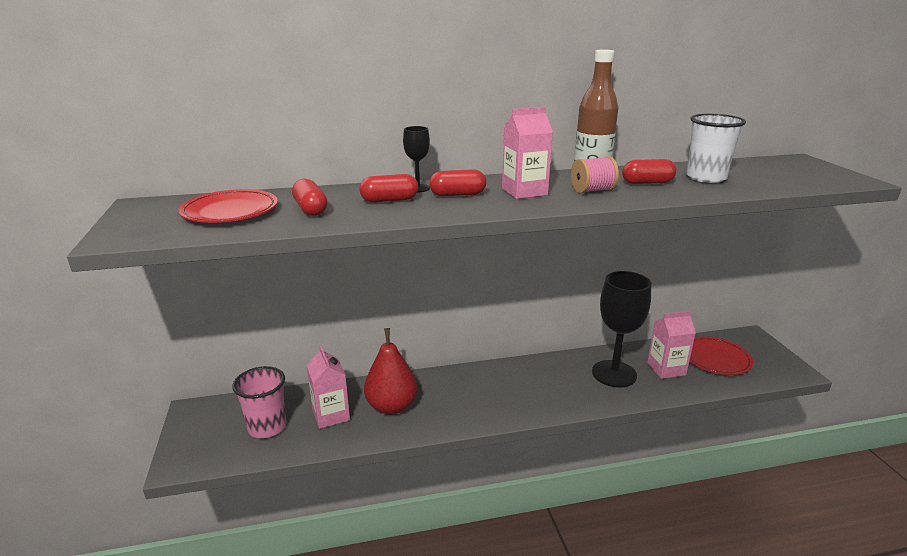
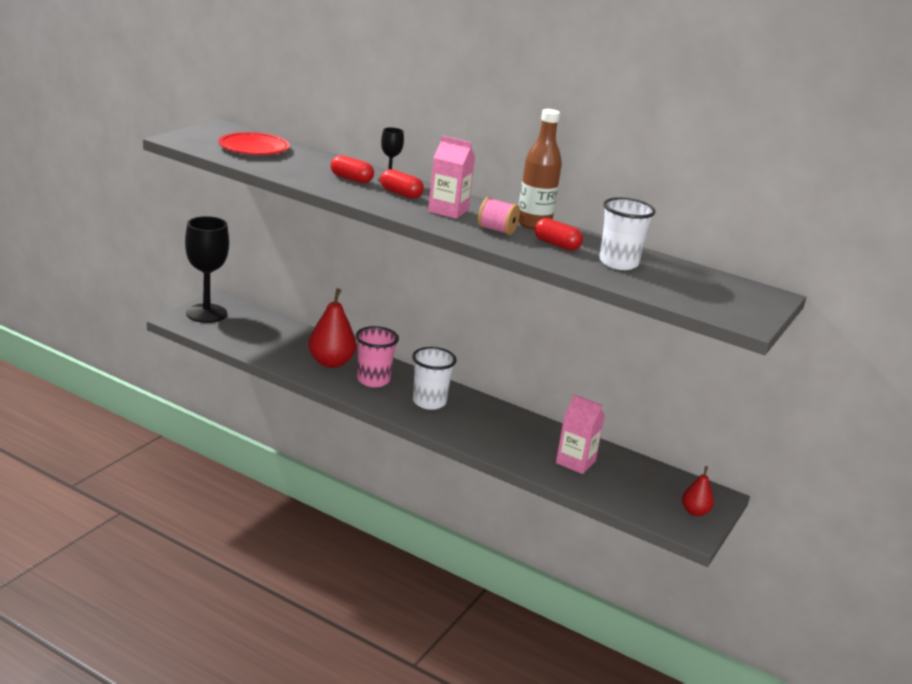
camera: 40 degrees right, 0 degrees up
pink cup [232,366,286,438] -> pink cup moved to [355,326,399,387]
red capsule [292,179,328,216] -> none
pink carton [306,346,350,429] -> none
black goblet [592,271,651,388] -> black goblet moved to [185,216,229,323]
red plate [689,336,753,375] -> none
none -> white cup [412,347,457,410]
none -> red pear [682,466,714,516]

